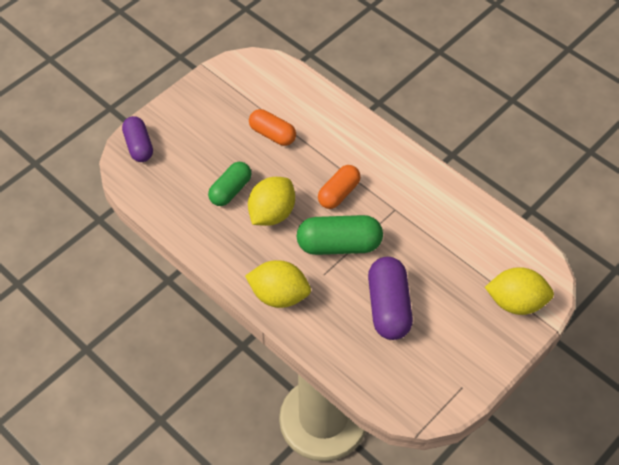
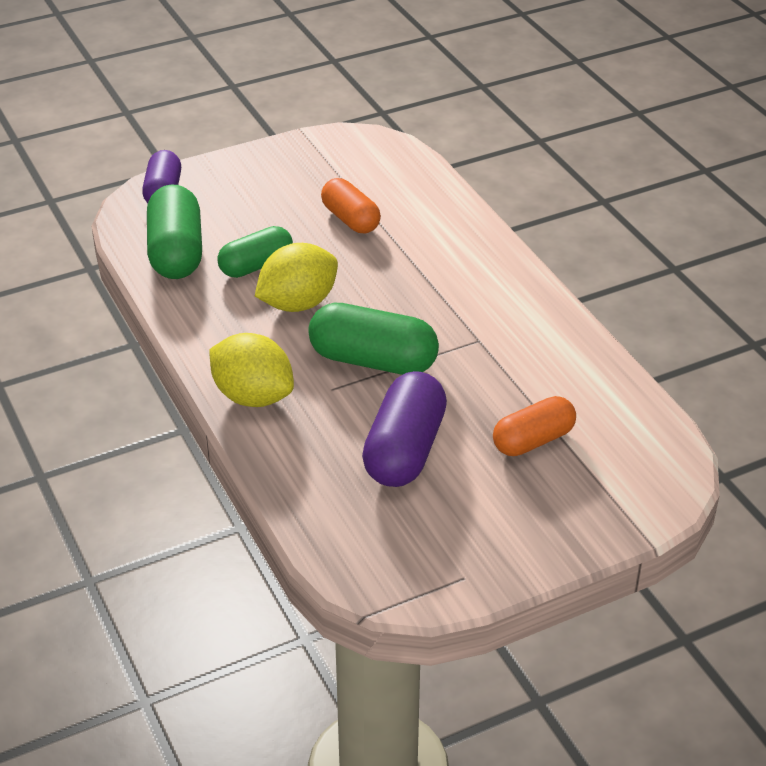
camera: 20 degrees right, 15 degrees down
orange capsule [318,165,361,209] -> orange capsule moved to [493,396,576,456]
yellow lemon [485,267,554,315] -> none
none -> green capsule [147,184,202,279]

